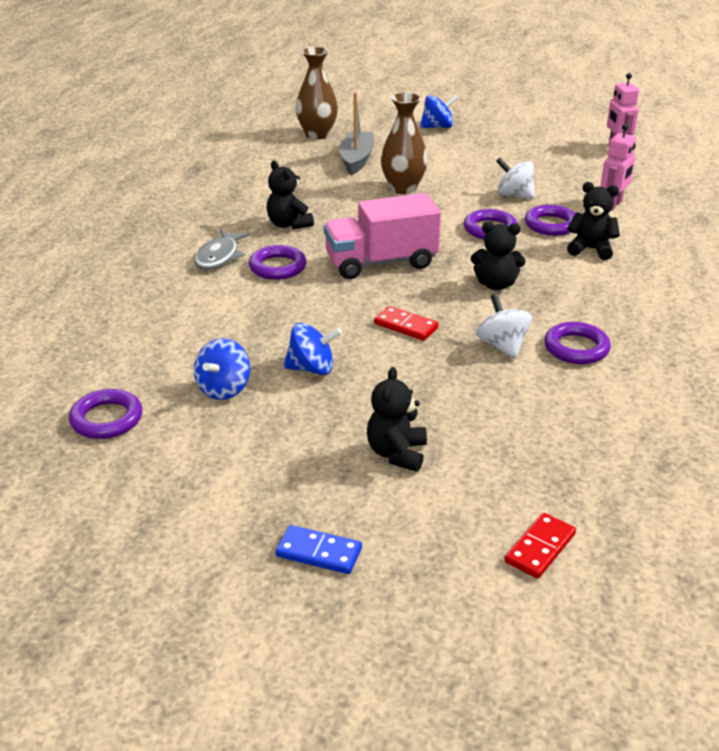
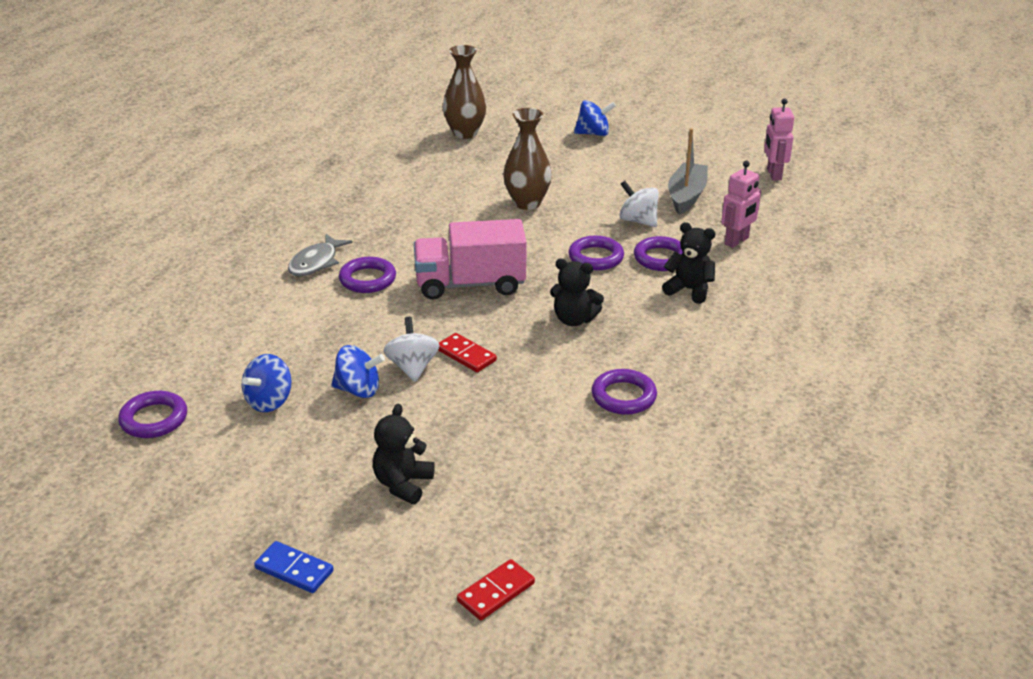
camera: 10 degrees right, 0 degrees up
black teddy bear [267,160,314,229] -> none
grey boat [339,92,374,175] -> grey boat moved to [668,128,708,214]
white spinning top [476,294,532,359] -> white spinning top moved to [383,317,440,382]

